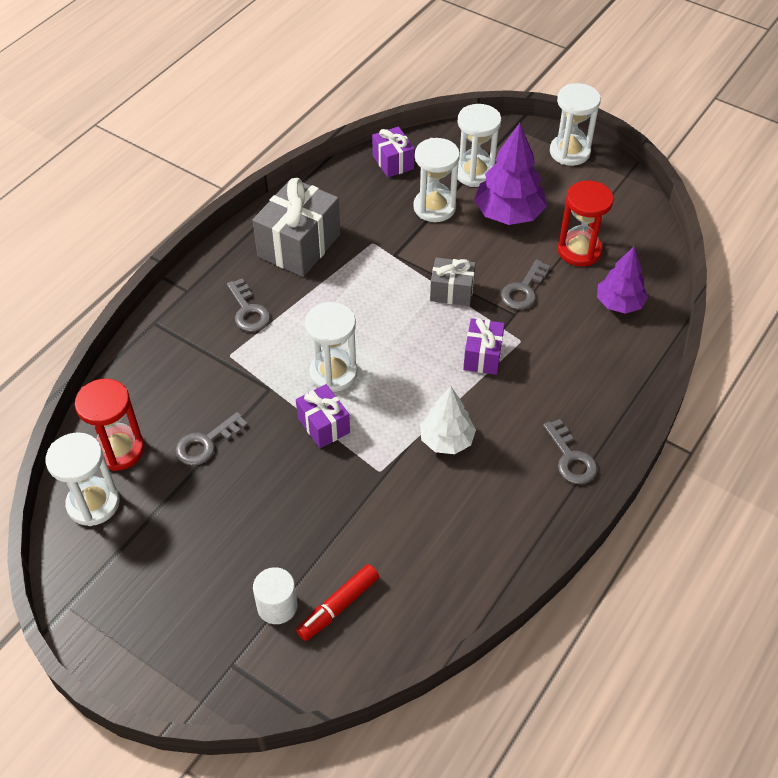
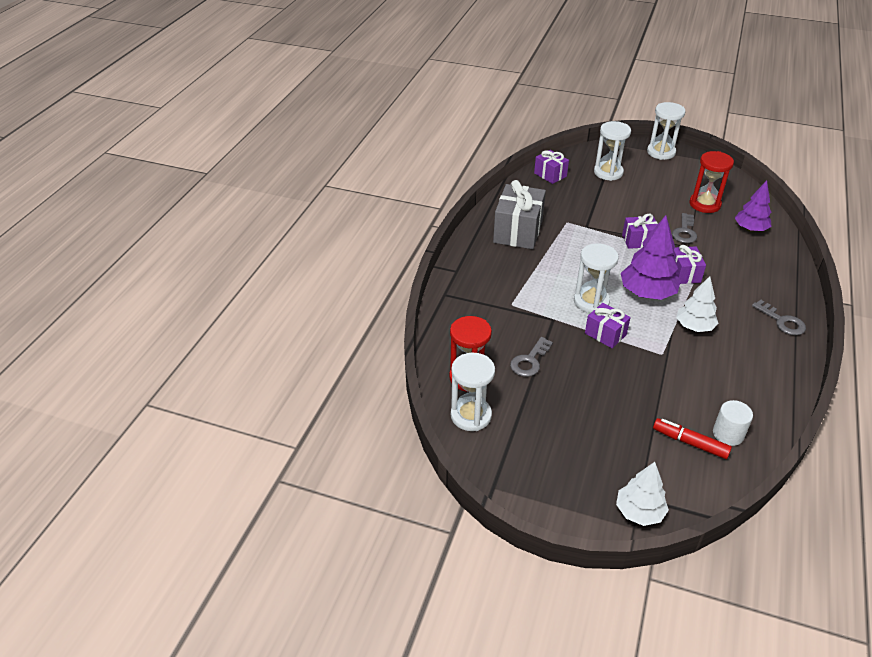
camera: 15 degrees left, 10 degrees down
grey key [227,278,270,332] -> none
white cylinder [253,567,298,624] -> white cylinder moved to [713,400,753,446]
red marker [296,564,379,641] -> red marker turned 90 degrees clockwise [653,418,732,459]
white hourglass [413,138,460,222] -> none
grey gift [430,257,476,306] -> purple gift [622,214,658,249]
purple tree [474,123,547,225] -> purple tree moved to [621,215,681,300]
none -> white tree [616,462,669,526]

